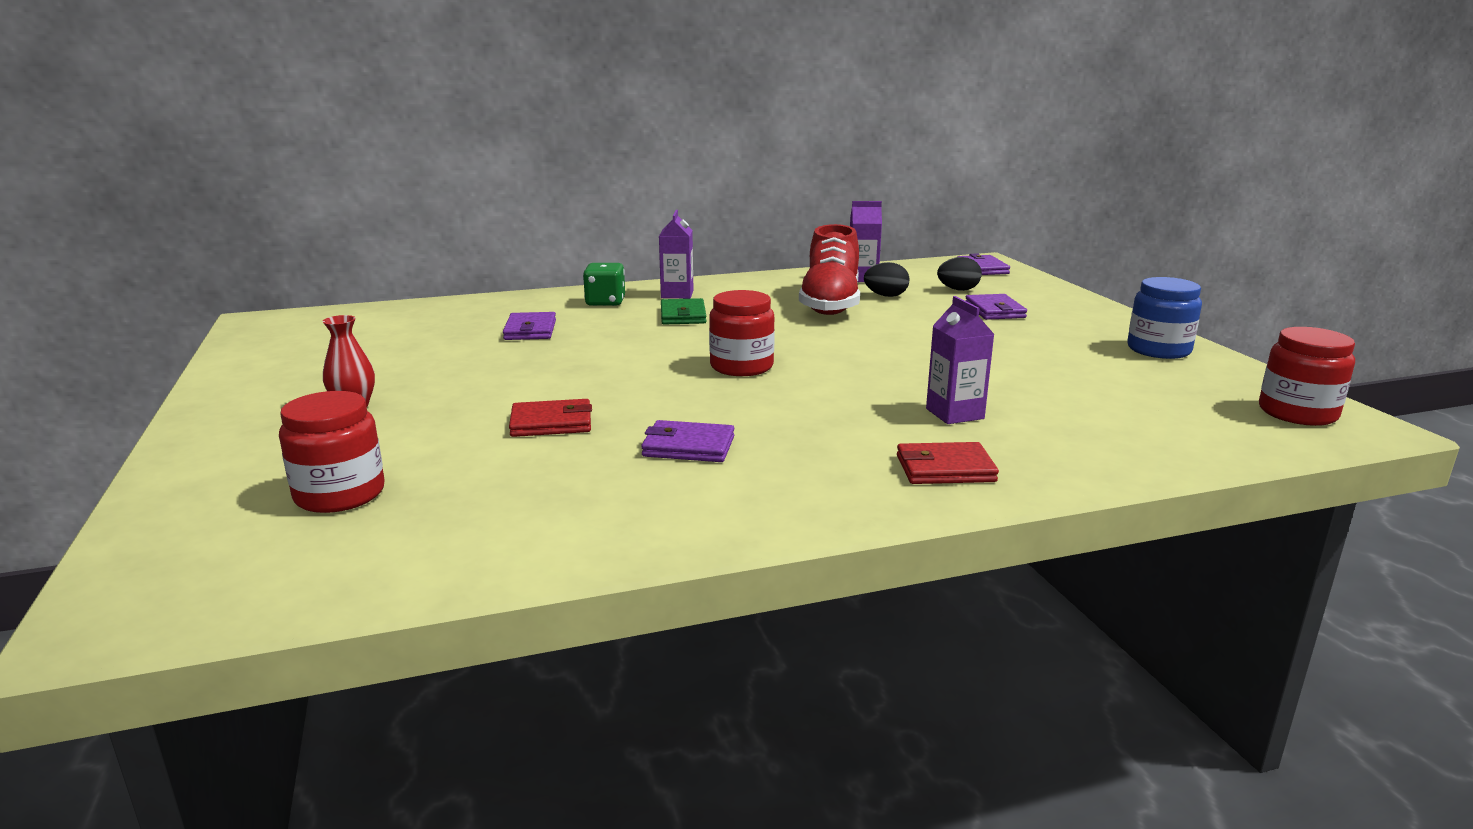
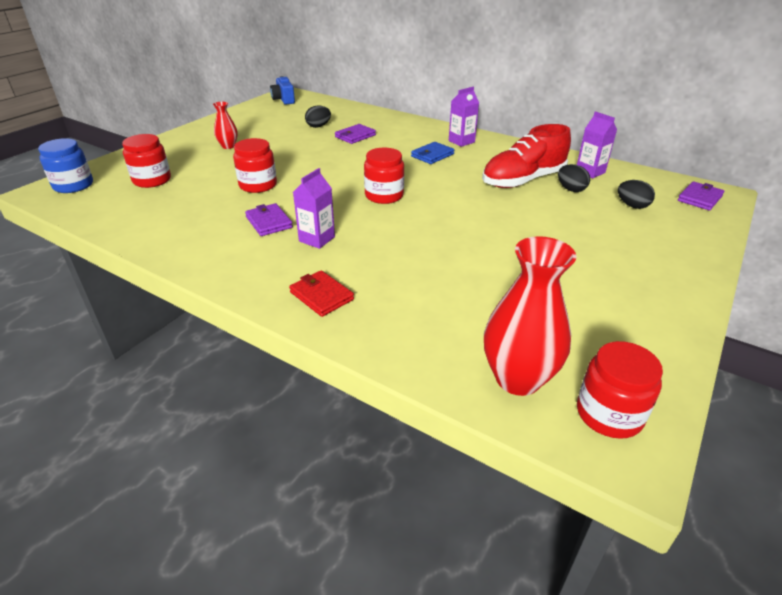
camera: 50 degrees right, 15 degrees up
red wallet [509,399,592,437] -> red jar [233,138,277,193]
green dice [583,263,625,306] -> none
green wallet [661,298,706,325] -> blue wallet [411,142,454,164]
purple carton [926,296,995,424] -> purple carton moved to [293,168,335,249]
purple wallet [966,294,1027,320] -> none
blue jar [1127,277,1202,359] -> blue jar moved to [38,138,93,193]
none -> blue camera [270,76,295,105]
none -> black egg [305,105,331,128]
none -> red vase [484,236,577,396]

